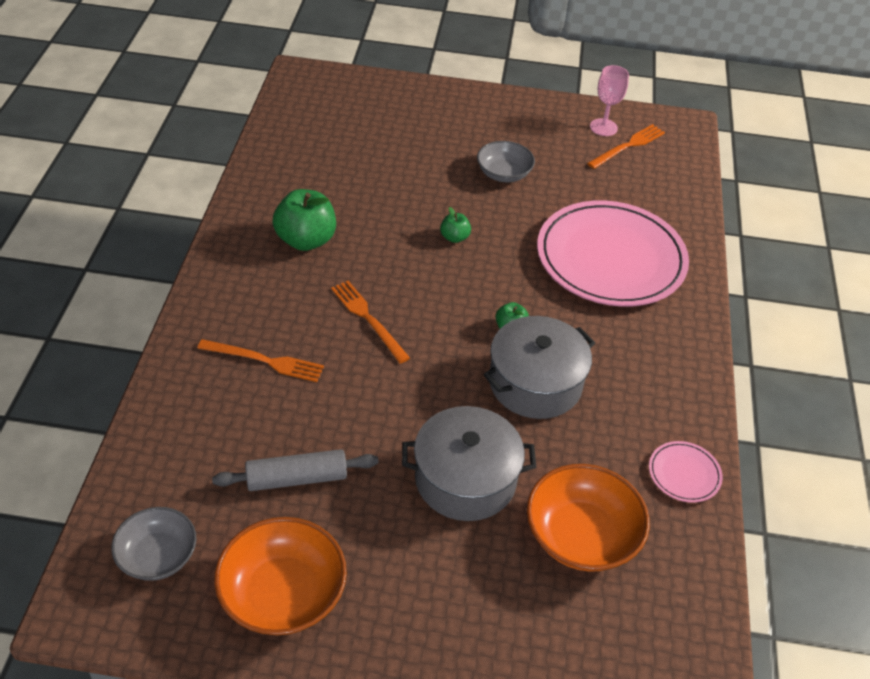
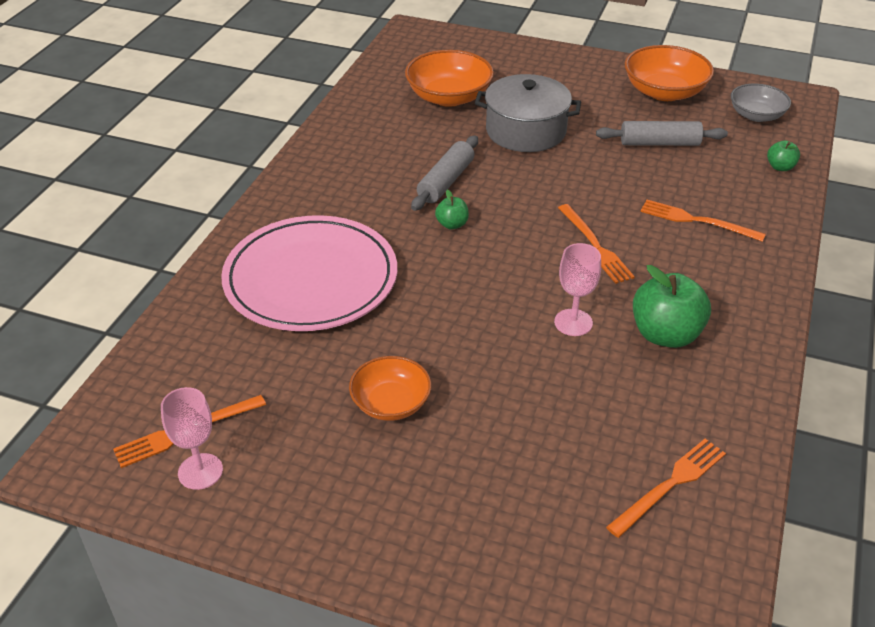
camera: 165 degrees left, 5 degrees down
green apple [440,207,471,243] -> green apple moved to [767,140,800,171]
grey bowl [477,141,535,182] -> orange bowl [349,356,431,421]
grey pot [483,316,595,419] -> grey rolling pin [411,136,478,211]
pink plate [649,441,723,503] -> none
none -> pink goblet [554,243,601,336]
none -> orange fork [606,439,726,538]

